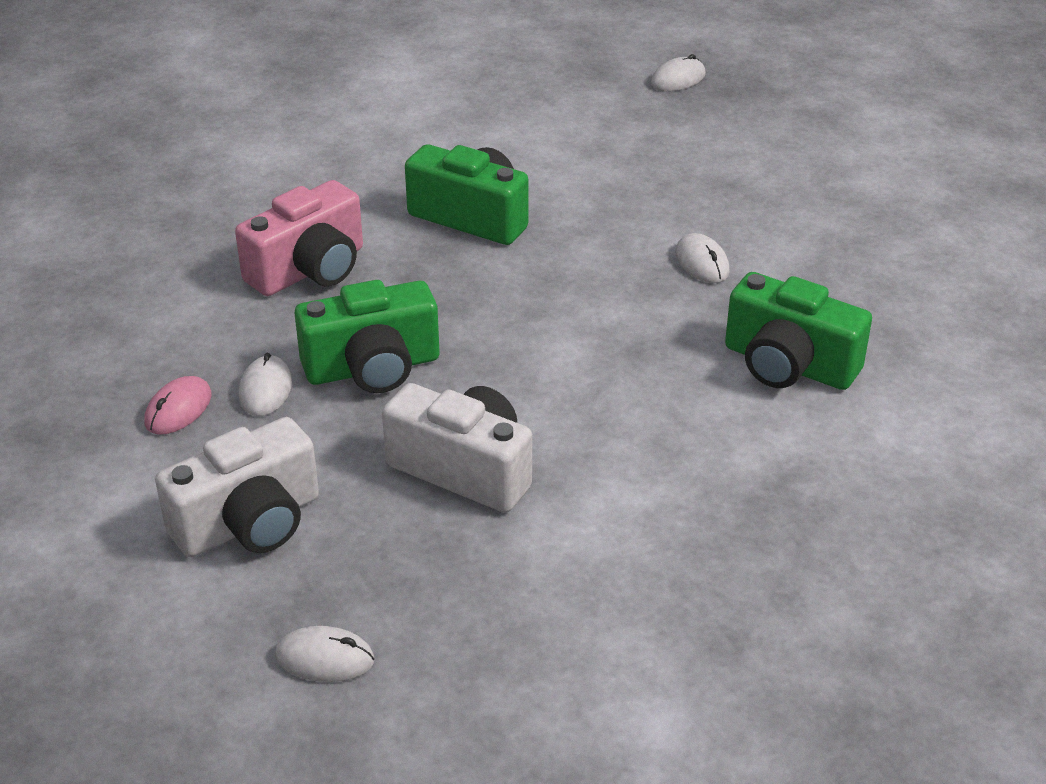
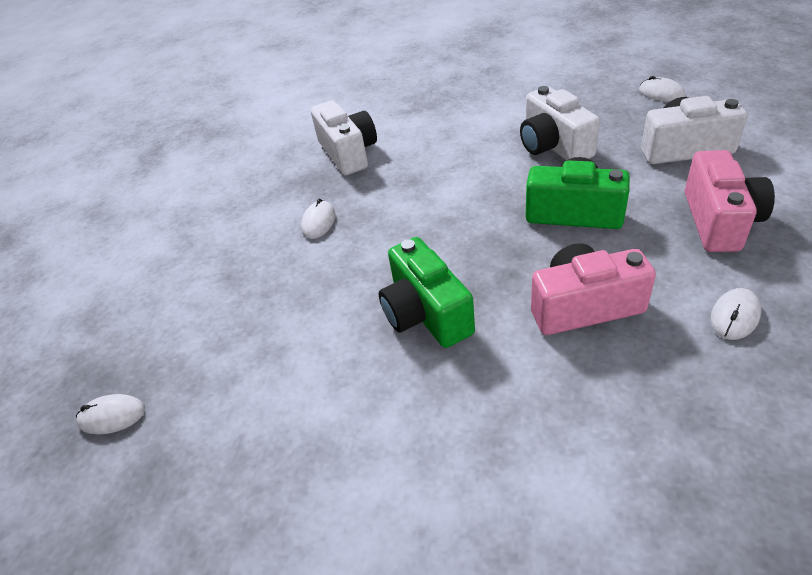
camera: 140 degrees left, 5 degrees up
pink mouse [144,376,212,435] -> pink camera [685,150,775,252]
white mouse [239,353,292,416] -> white mouse moved to [711,288,761,340]
green camera [725,272,872,390] -> white camera [311,101,377,176]

